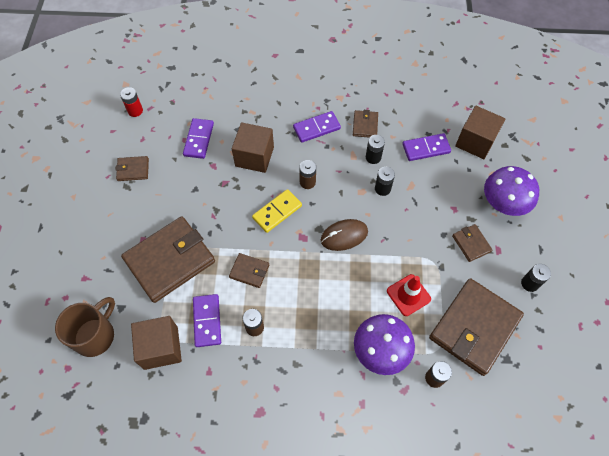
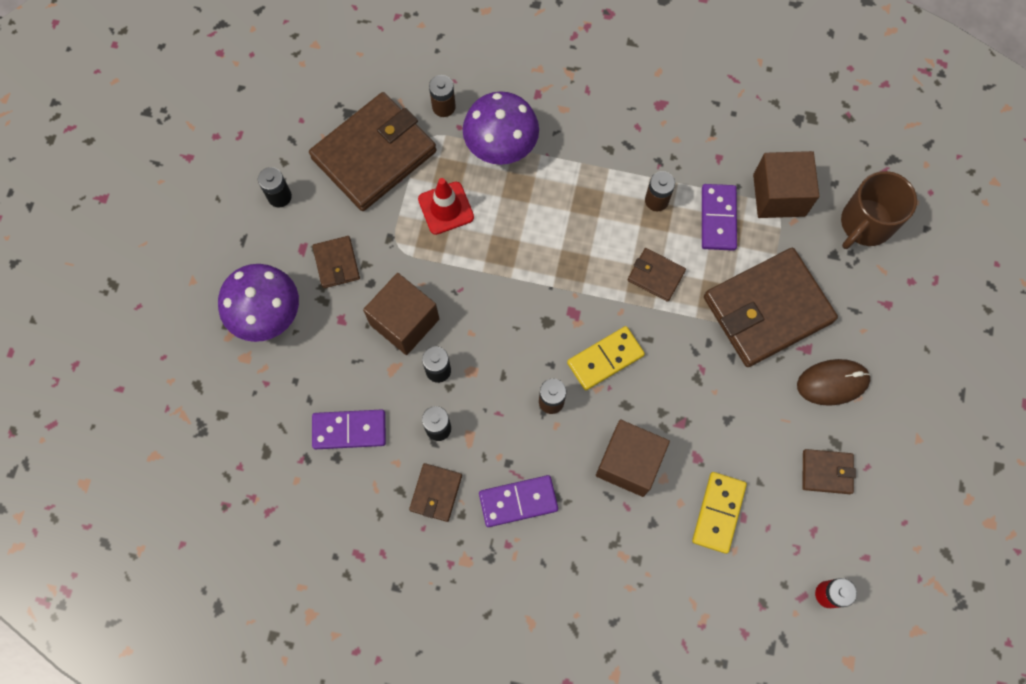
camera: 170 degrees left, 10 degrees up
purple domino [183,118,214,159] -> yellow domino [692,472,747,554]
brown mouse [321,219,368,251] -> brown mouse moved to [797,359,871,406]
brown cube [455,106,505,159] -> brown cube moved to [363,273,439,355]

